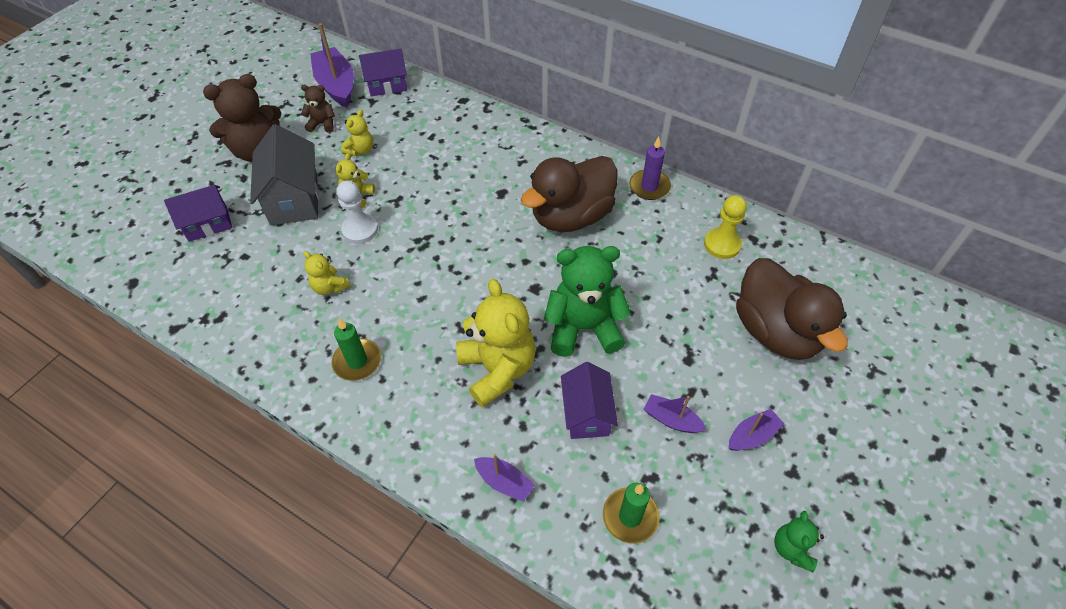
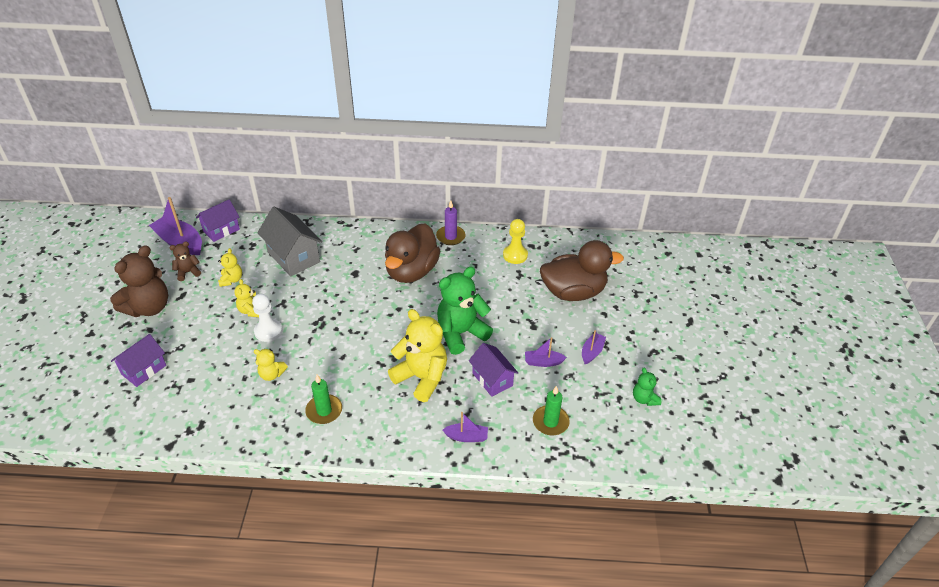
camera: 30 degrees left, 10 degrees down
grey house [250,124,319,225] -> grey house moved to [257,207,322,277]
brown duck [736,258,848,360] -> brown duck turned 45 degrees counterclockwise [540,240,624,301]

